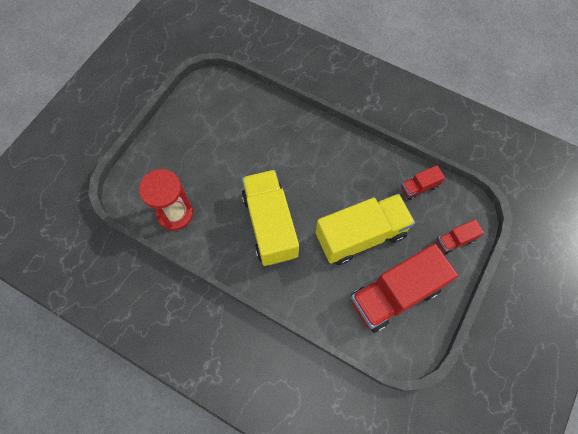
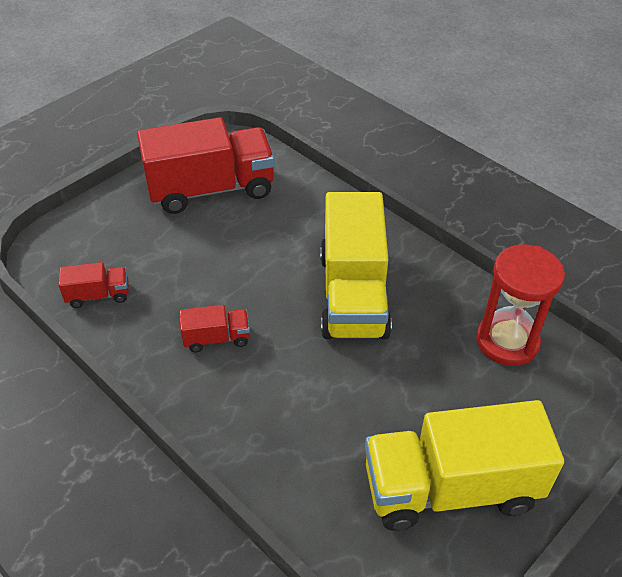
camera: 165 degrees left, 20 degrees down
yellow truck [316,194,415,265] -> yellow truck moved to [365,400,564,531]
red truck [437,219,484,254] -> red truck moved to [179,305,250,352]

